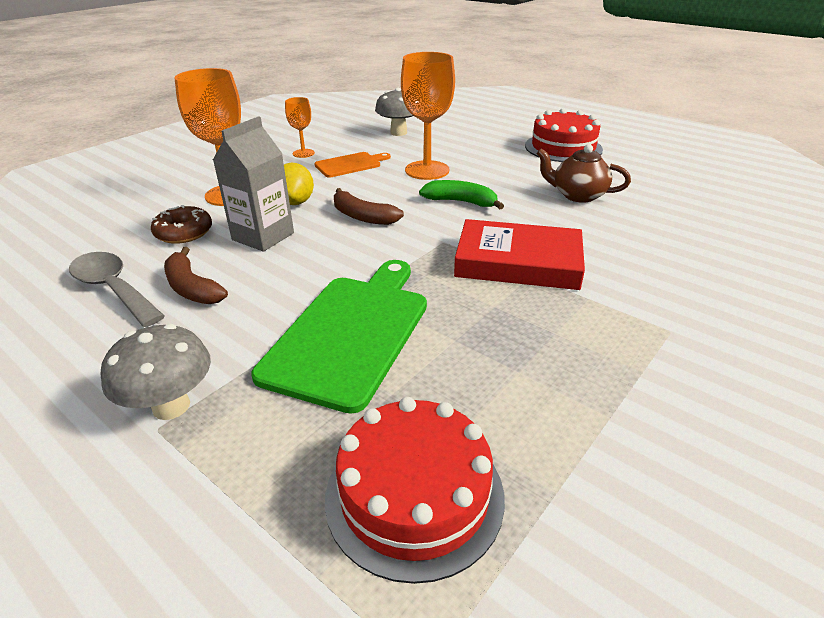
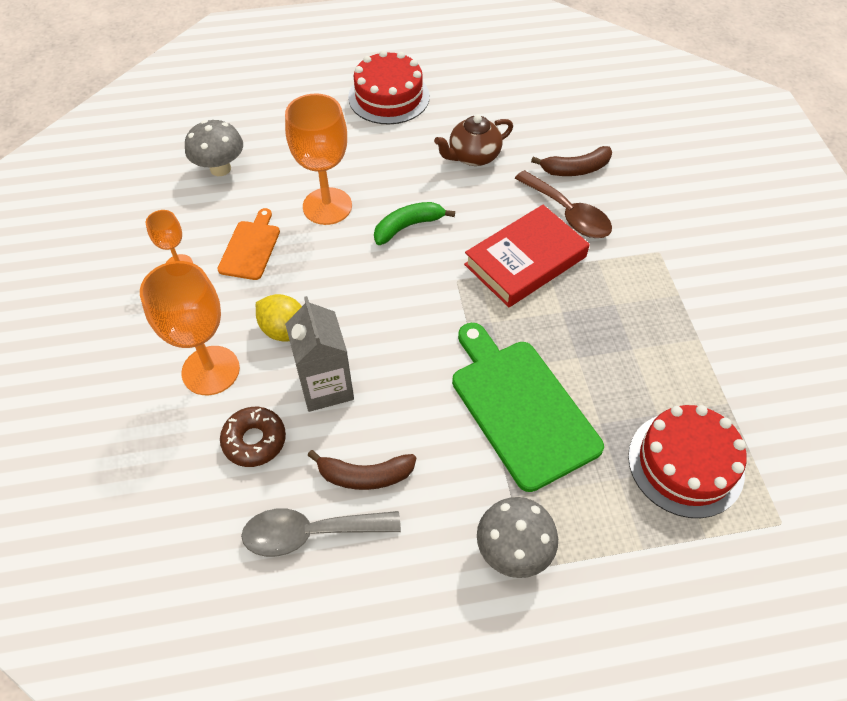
camera: 50 degrees left, 20 degrees up
brown banana [334,188,404,225] -> brown banana moved to [531,146,612,176]
none -> brown spoon [514,170,612,238]

